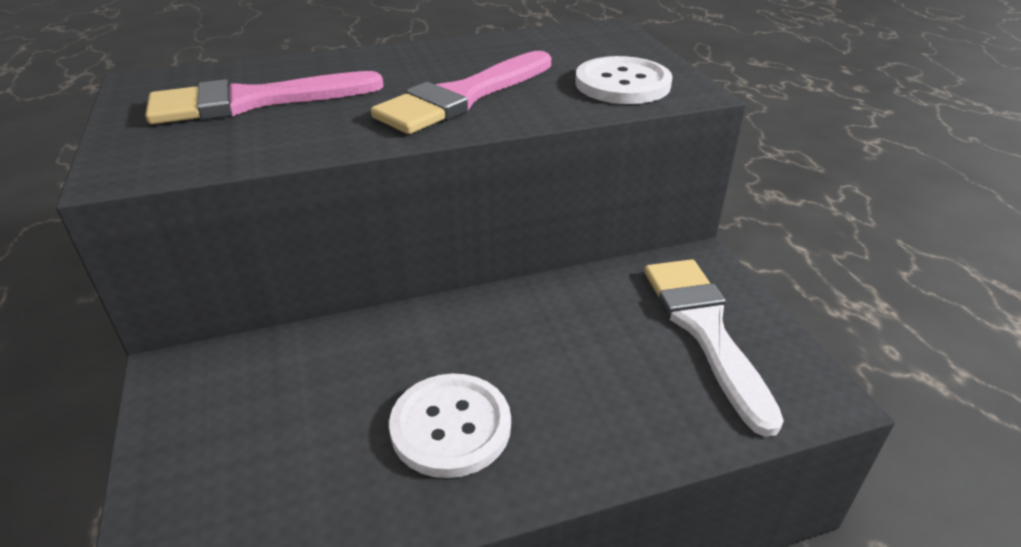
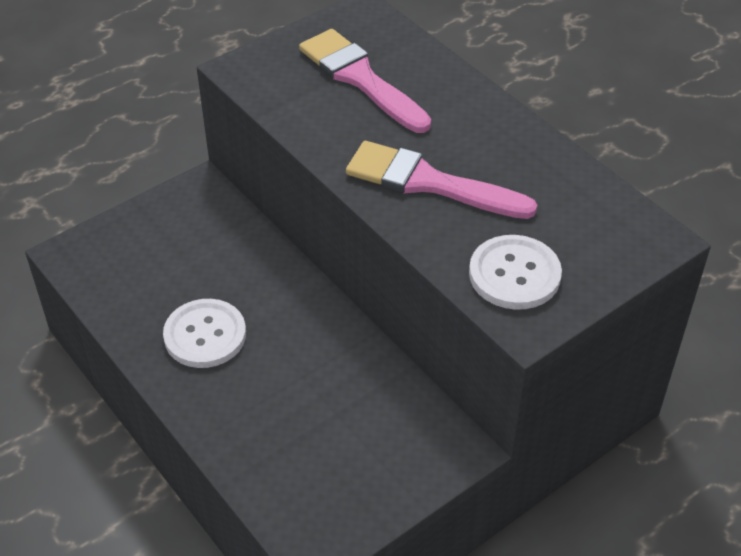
camera: 70 degrees right, 10 degrees up
white brush [645,259,784,437] -> none

